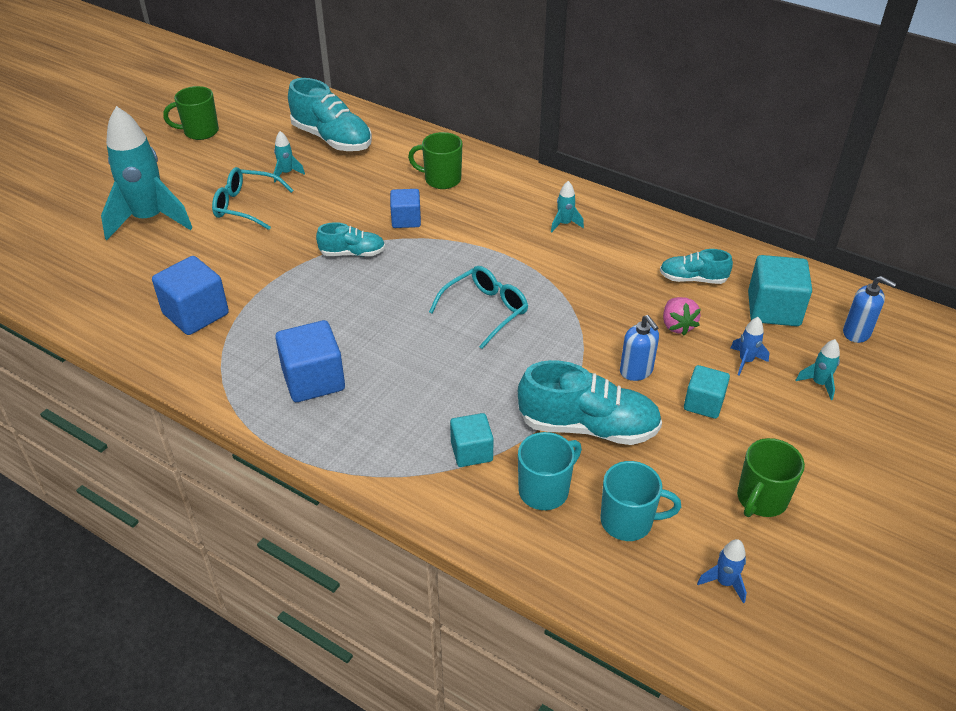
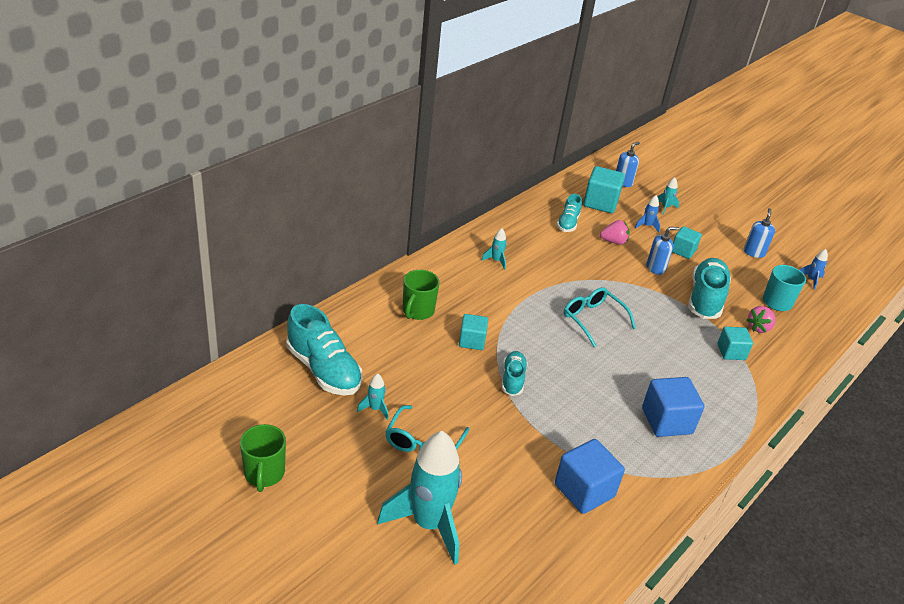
camera: 85 degrees left, 5 degrees down
turquoise shoe [288,78,372,151] -> turquoise shoe turned 90 degrees clockwise [286,304,363,395]
blue cube [390,189,421,228] -> turquoise cube [459,314,488,350]
turquoise mug [518,432,582,510] -> pink strawberry [746,306,776,333]
green mug [737,438,805,517] -> blue soap dispenser [744,208,775,258]

